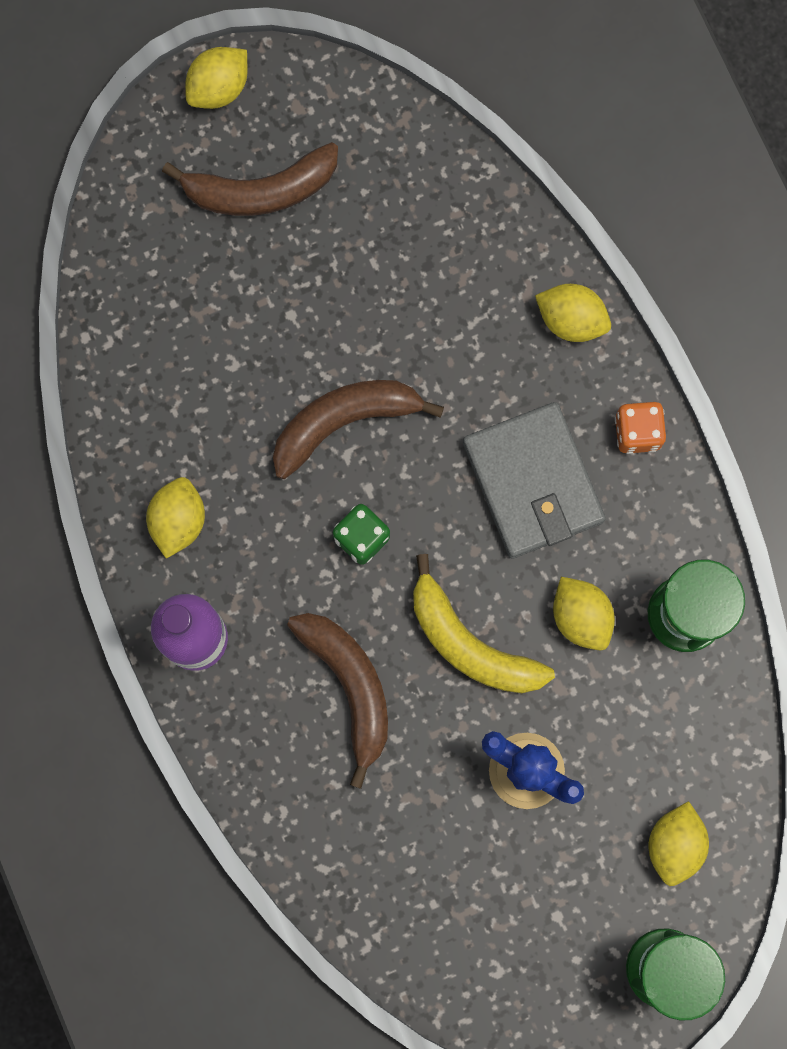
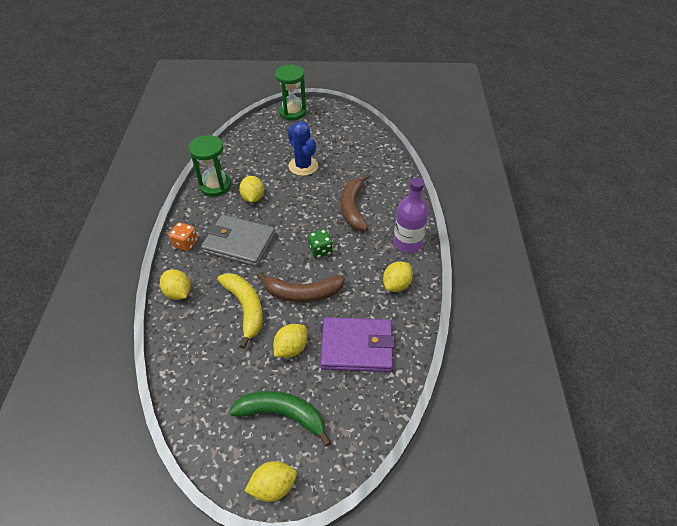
camera: 155 degrees left, 30 degrees down
brown banana [162,142,338,216] -> green banana [229,391,331,446]
yellow banana [413,554,555,693] -> yellow banana moved to [217,273,263,349]
grey wallet [463,402,606,559] -> grey wallet turned 75 degrees counterclockwise [201,215,275,267]
yellow lemon [649,801,709,886] -> yellow lemon moved to [273,324,307,358]
none -> purple wallet [320,317,394,372]

